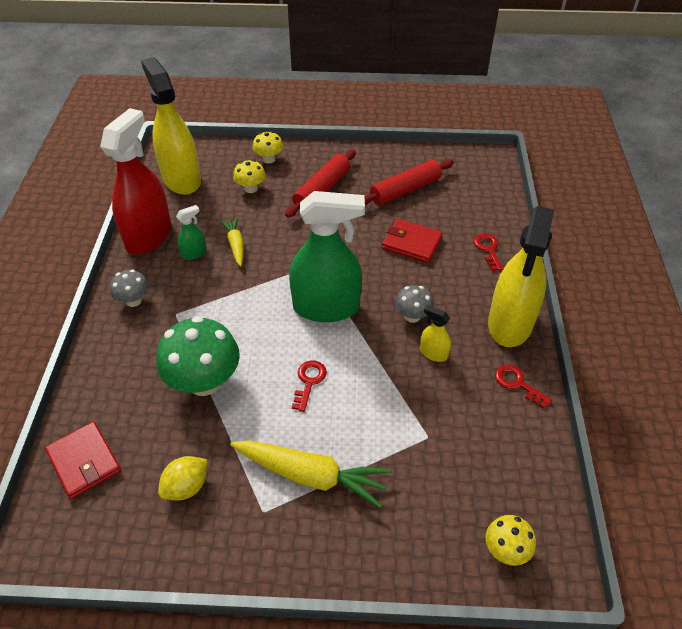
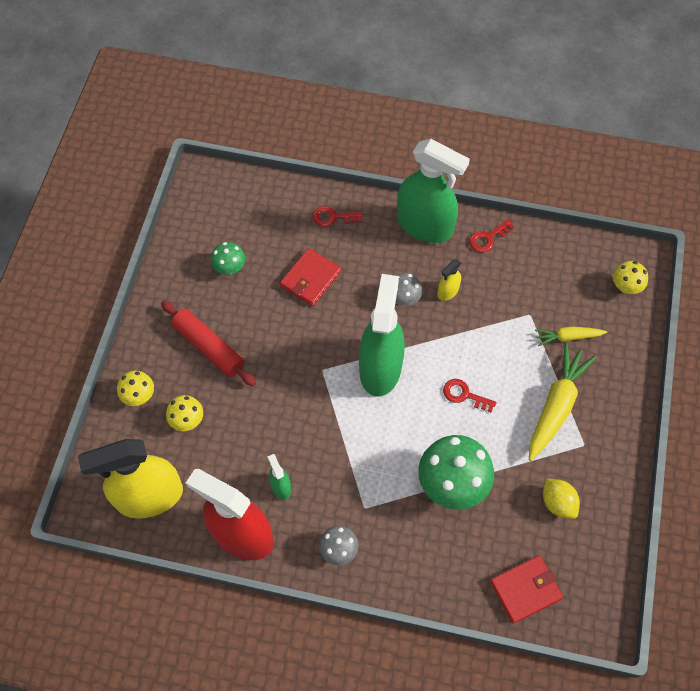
camera: 80 degrees left, 15 degrees up
yellow carrot [220,217,244,267] -> yellow carrot moved to [535,326,607,346]
red rolling pin [365,159,454,205] -> green mushroom [211,242,245,274]
yellow spray bottle [488,206,554,347] -> green spray bottle [397,139,470,243]

